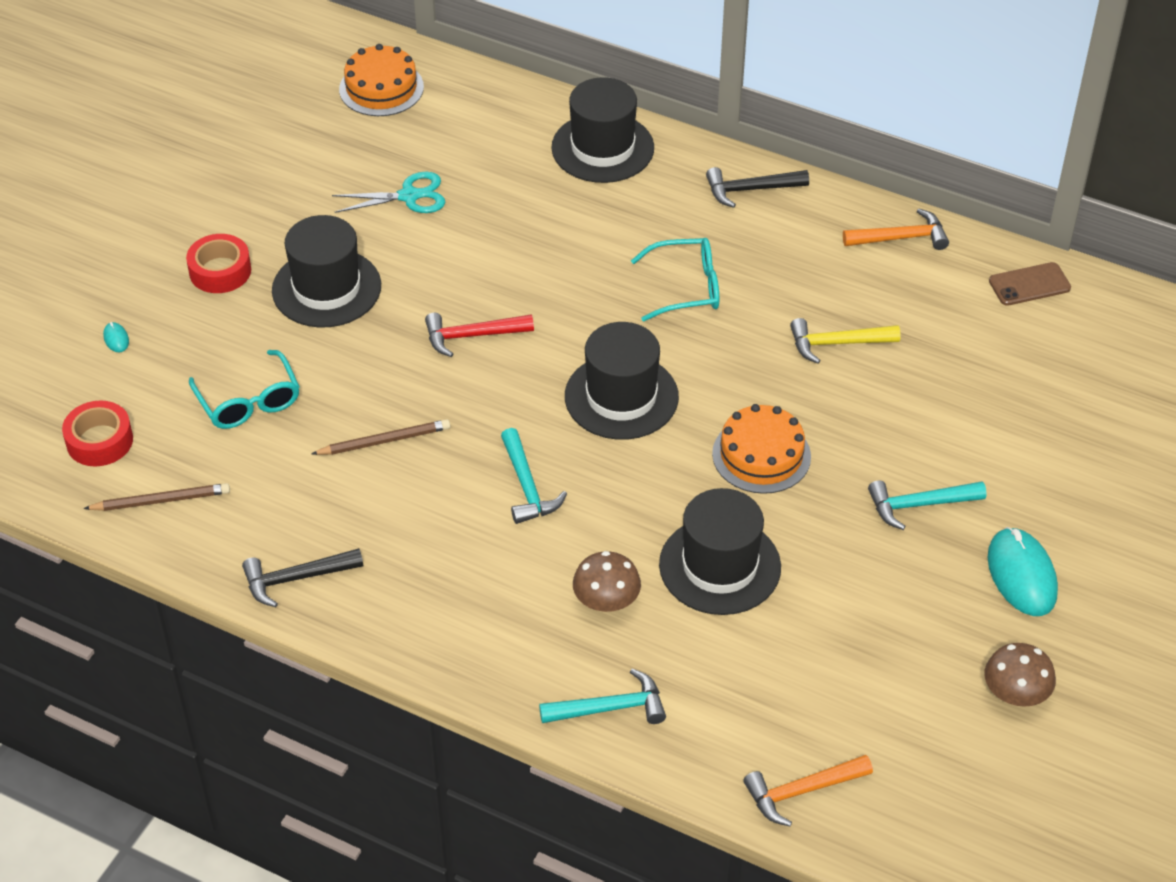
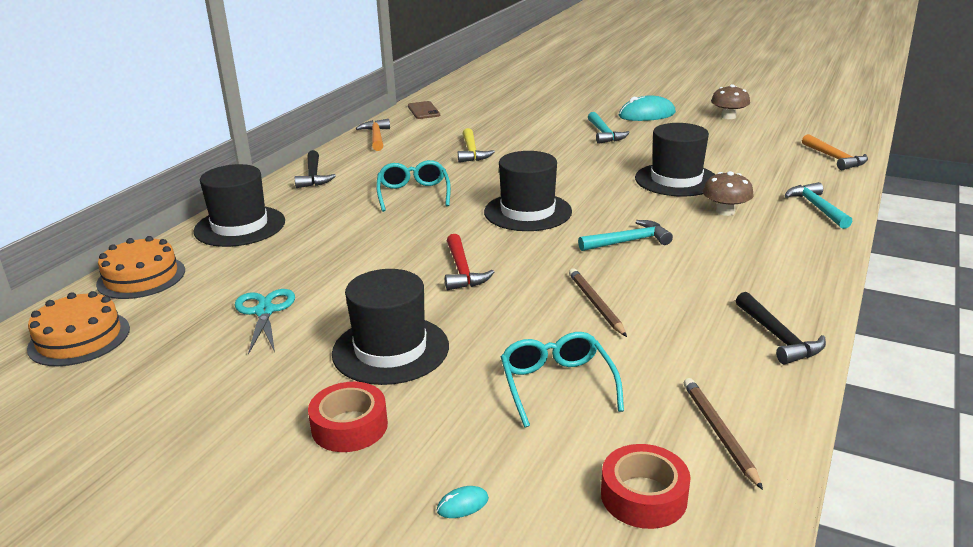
camera: 90 degrees left, 20 degrees down
turquoise glasses [189,350,300,429] -> turquoise glasses turned 75 degrees counterclockwise [501,332,624,428]
orange cake [712,404,811,494] -> orange cake moved to [96,236,185,299]

